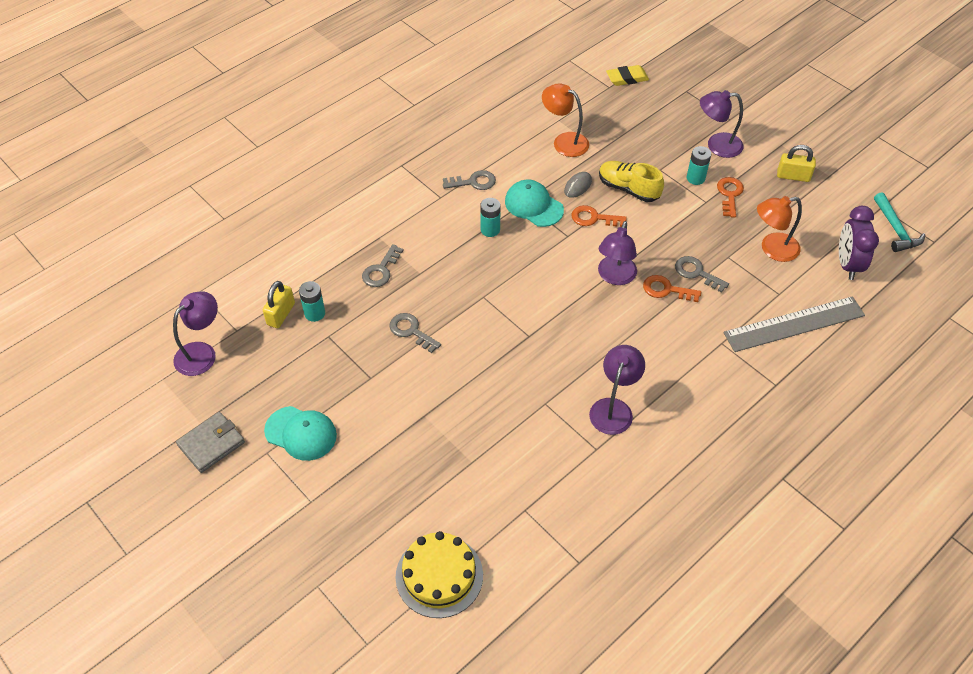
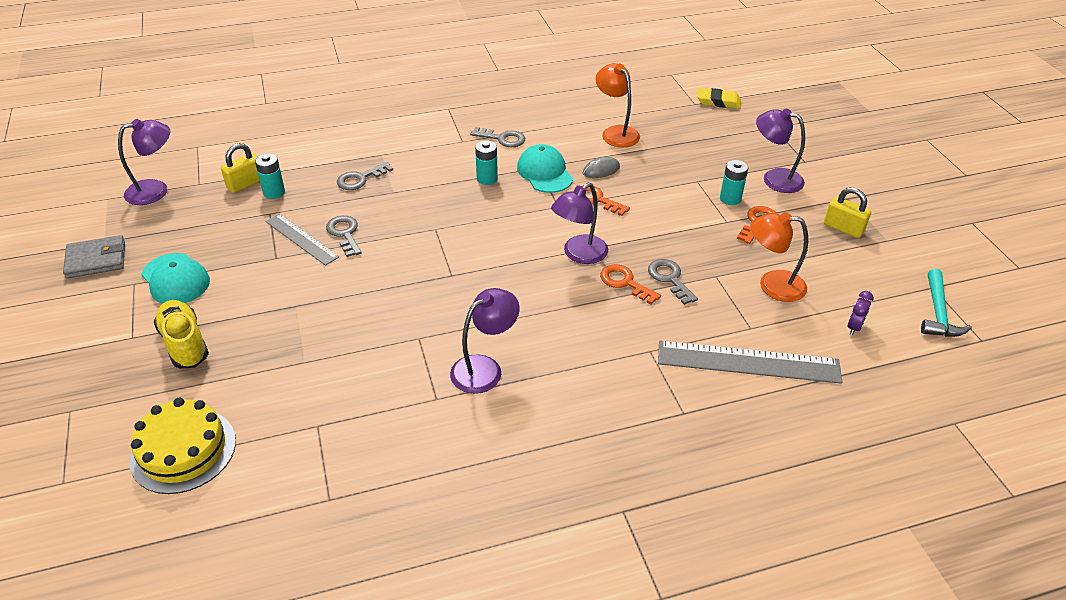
camera: 25 degrees right, 10 degrees down
yellow shoe [599,161,664,202] -> yellow shoe moved to [154,300,209,369]
purple clock [839,206,879,280] -> purple clock [847,291,874,335], size x0.50
none -> grey ruler [265,214,339,266]

